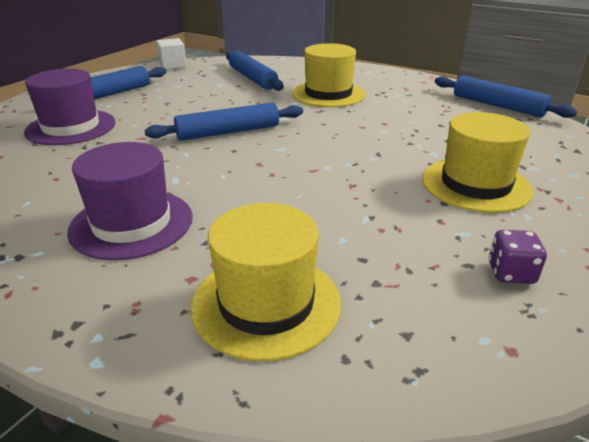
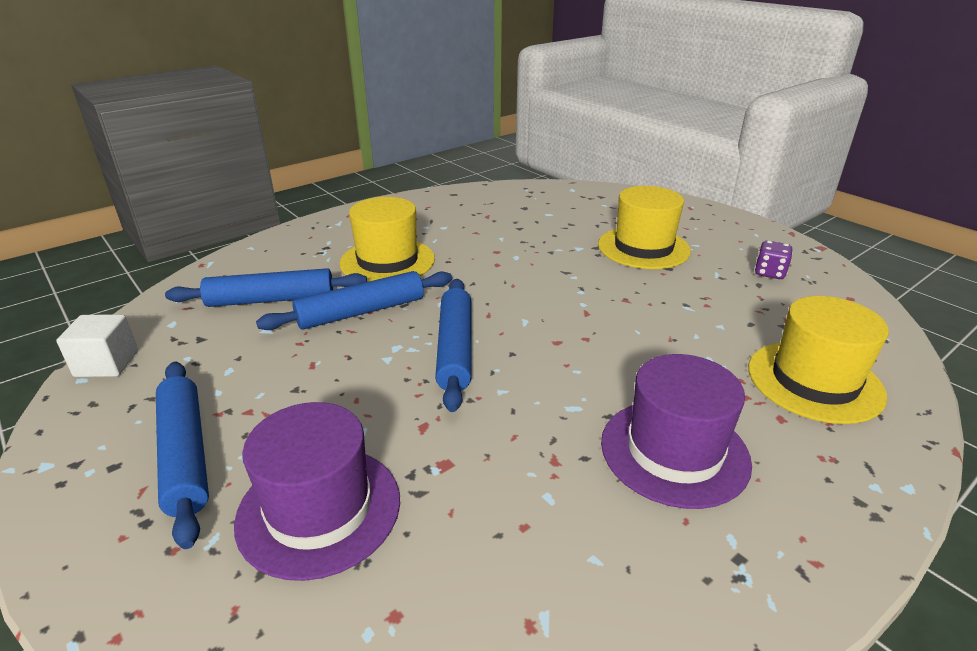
camera: 70 degrees left, 0 degrees up
blue rolling pin [435,76,577,118] -> blue rolling pin moved to [256,271,452,330]

